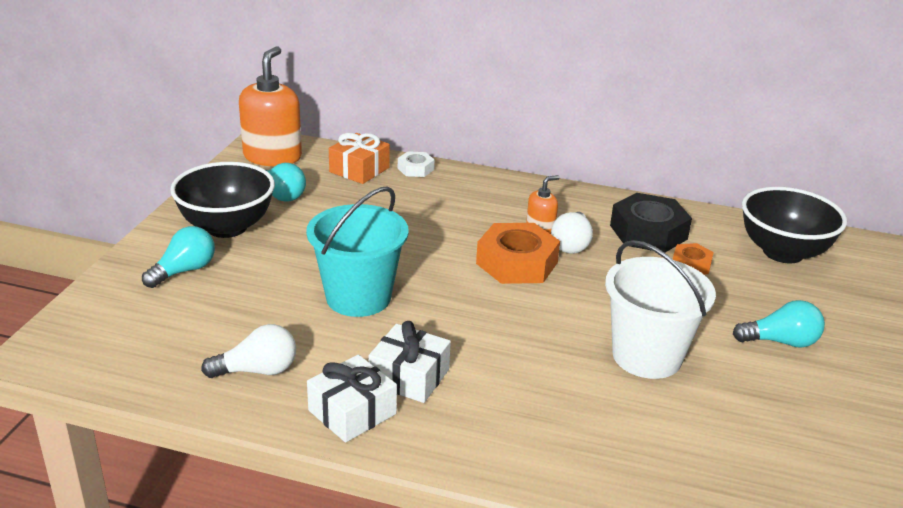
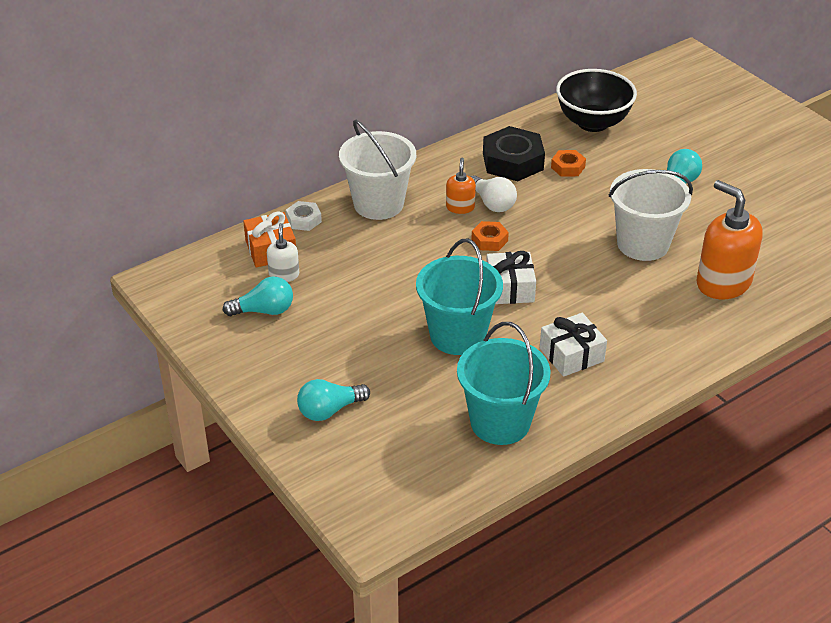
camera: 50 degrees left, 10 degrees up
turquoise light bulb [142,226,215,288] -> turquoise light bulb turned 105 degrees counterclockwise [297,379,370,421]
black bowl [170,162,275,238] -> none
white light bulb [201,324,296,378] -> turquoise bucket [457,322,551,445]
orange soap dispenser [239,46,302,166] -> orange soap dispenser moved to [697,180,763,299]
white gift [307,355,397,443] -> white gift moved to [486,251,536,304]
orange nut [476,223,560,284] -> orange nut [471,221,509,251], size x0.52
none -> white soap dispenser [267,223,299,282]
none -> white bucket [339,120,416,220]

